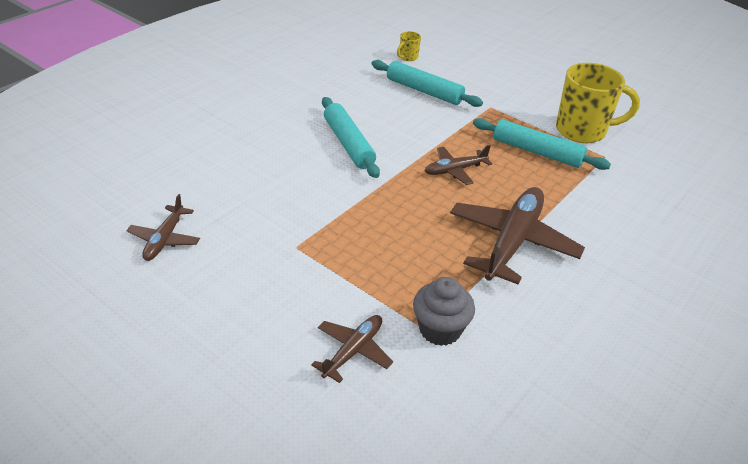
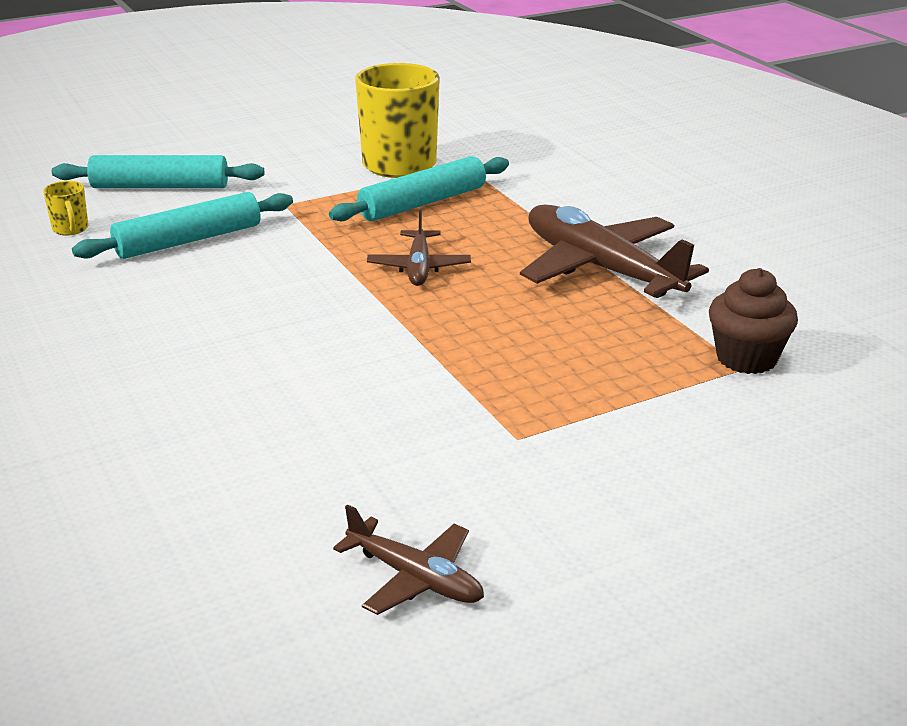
camera: 65 degrees left, 10 degrees down
brown plane [311,315,393,383] -> none
turquoise rolling pin [322,97,380,178] -> turquoise rolling pin moved to [52,155,264,188]
grey cupcake [413,277,475,346] -> brown cupcake [709,268,798,374]

